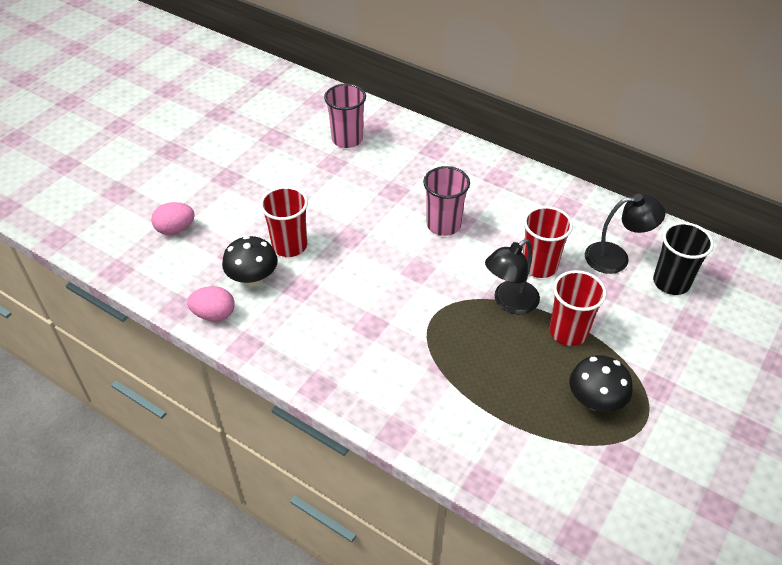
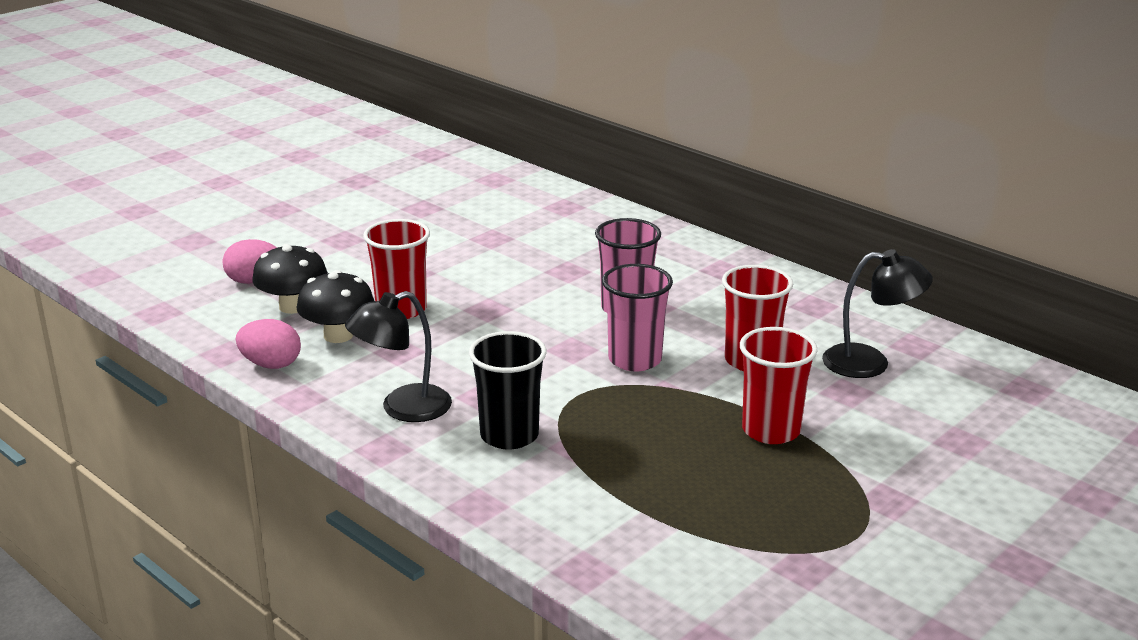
camera: 10 degrees right, 20 degrees down
pink cup [324,84,366,148] -> pink cup moved to [602,264,673,371]
black lamp [485,239,540,314] -> black lamp moved to [345,291,452,422]
black mushroom [569,355,633,412] -> black mushroom moved to [252,244,328,314]
black cup [653,222,714,295] -> black cup moved to [469,331,547,450]

